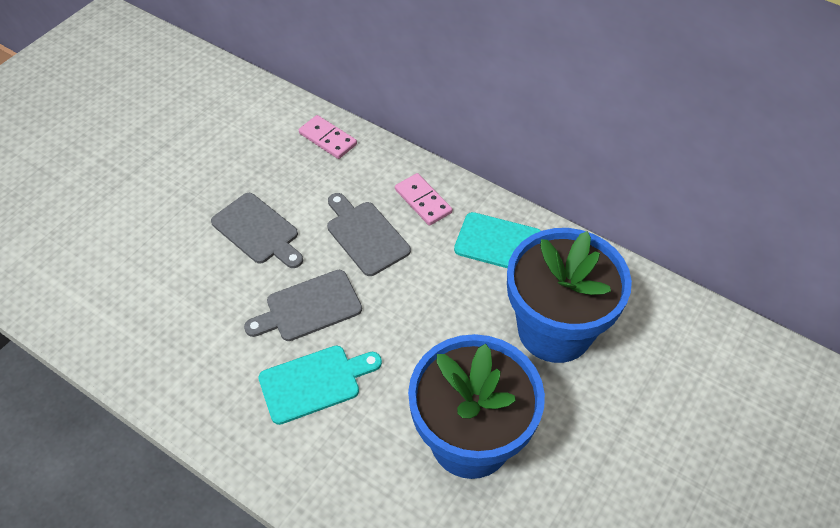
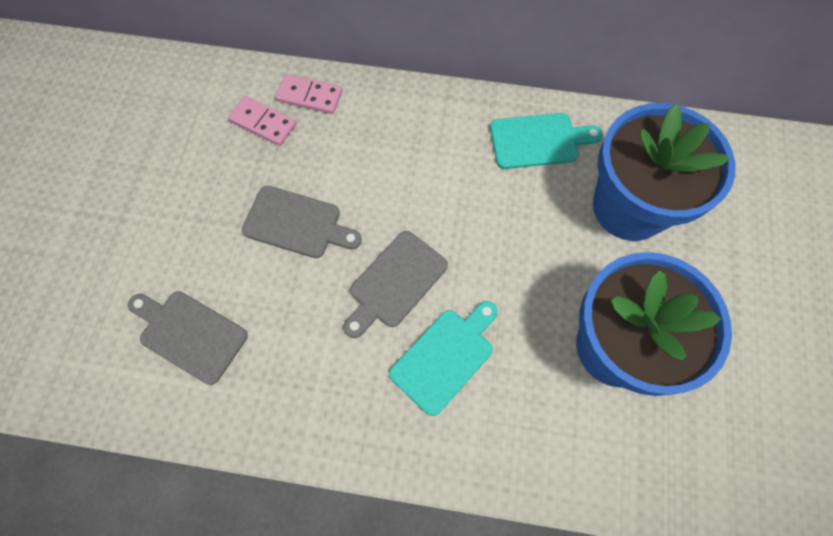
camera: 25 degrees left, 15 degrees up
grey cutting board [327,193,411,276] -> grey cutting board moved to [128,291,248,385]
pink domino [395,173,452,226] -> pink domino moved to [228,96,297,146]

